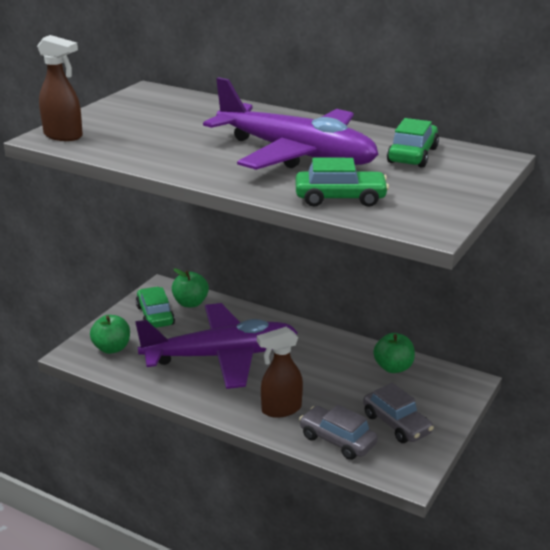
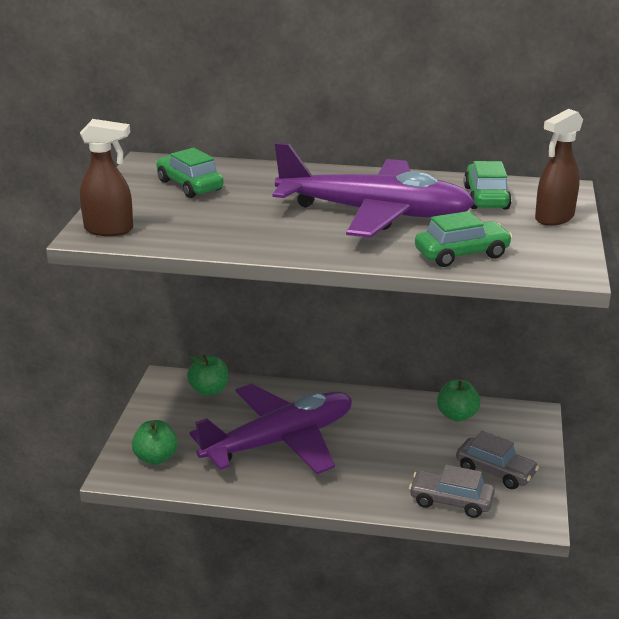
camera: 20 degrees left, 0 degrees up
green car [136,287,175,328] -> green car moved to [156,148,224,198]
brown spray bottle [257,327,303,418] -> brown spray bottle moved to [535,109,583,226]

